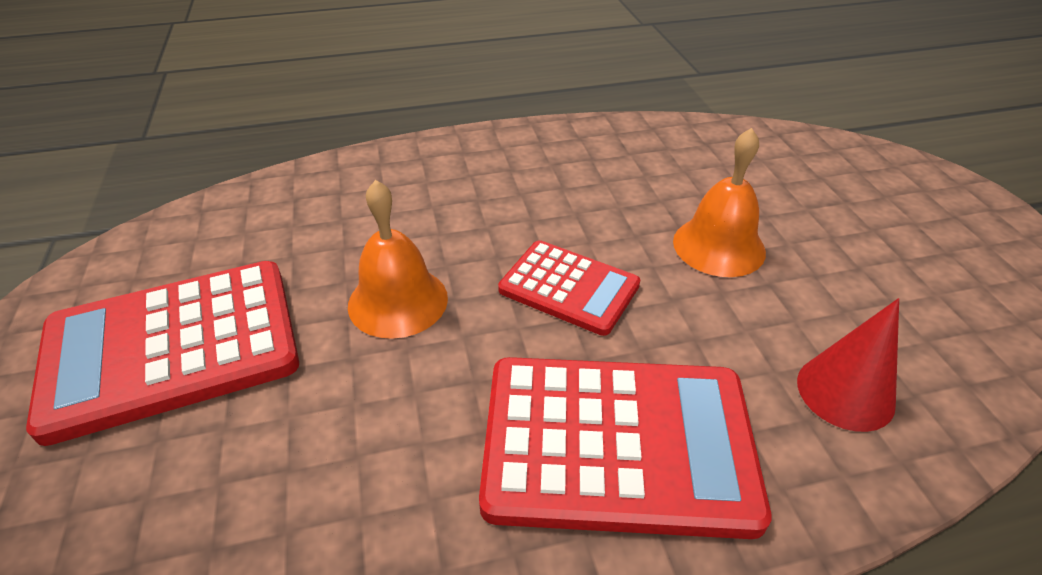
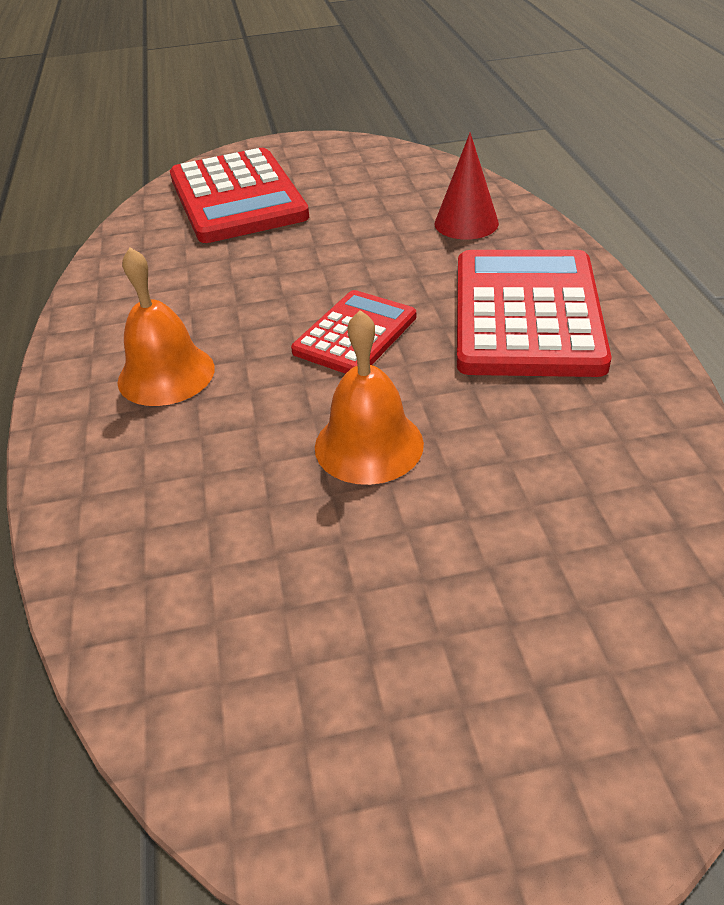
camera: 85 degrees left, 0 degrees up
red calculator [26,261,299,446] -> red calculator moved to [170,148,309,243]
orange bell [673,128,766,277] -> orange bell moved to [118,247,215,406]

